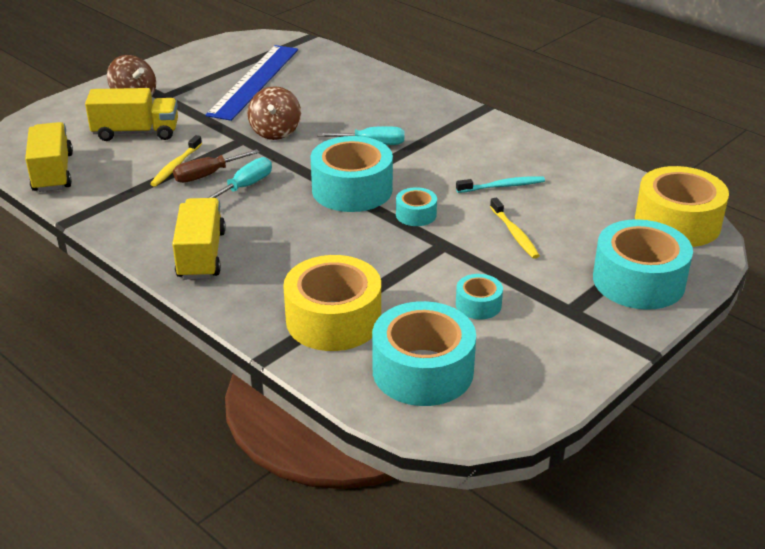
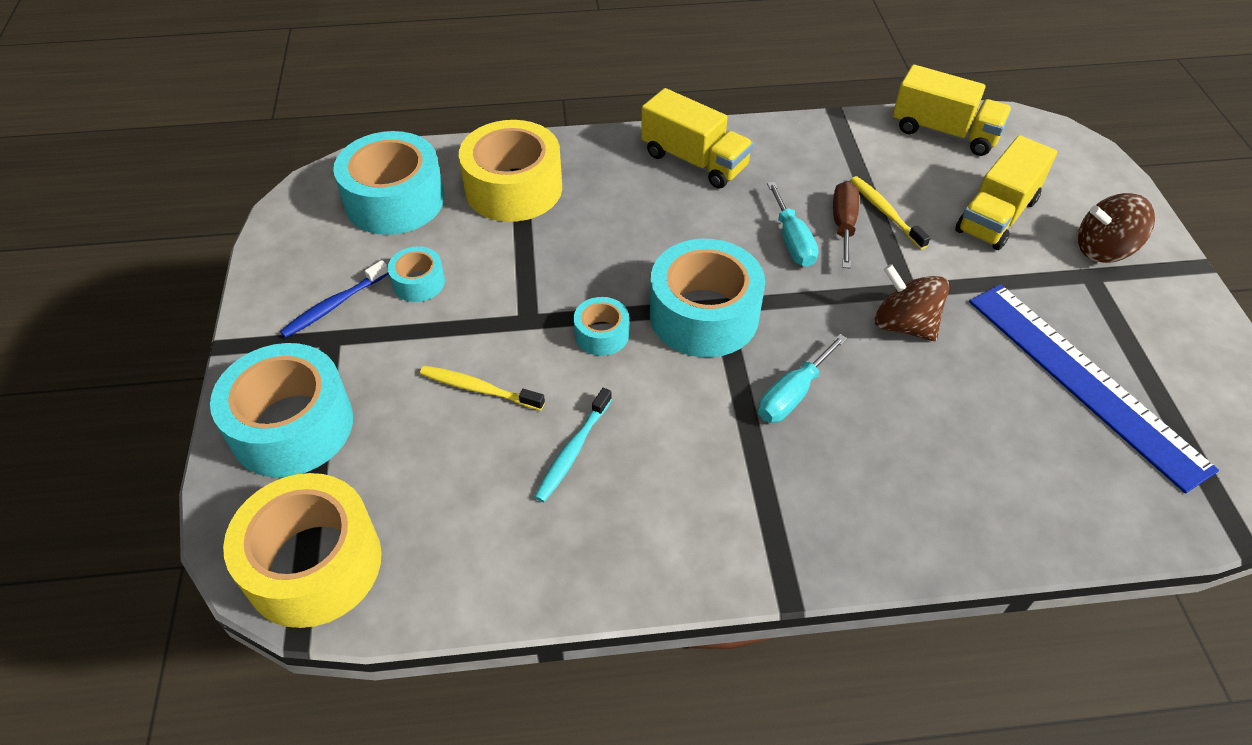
camera: 130 degrees right, 15 degrees up
none -> blue toothbrush [280,260,389,338]

